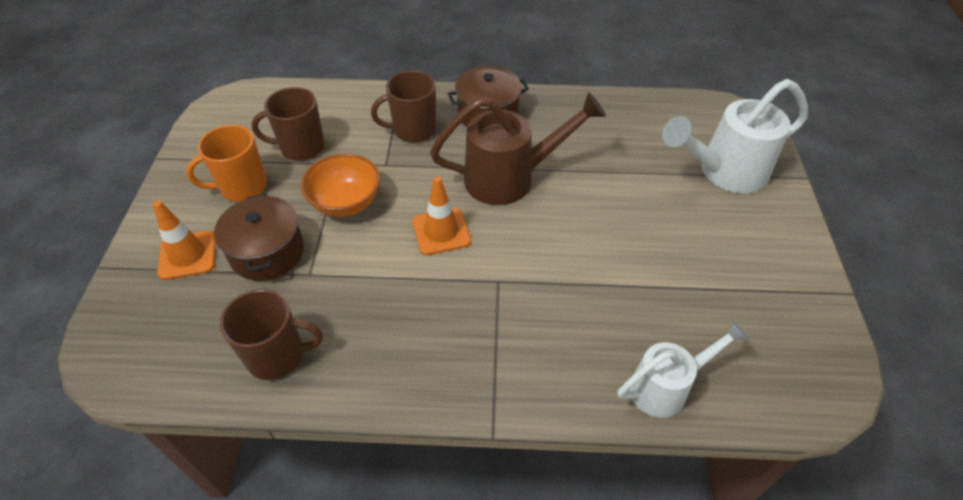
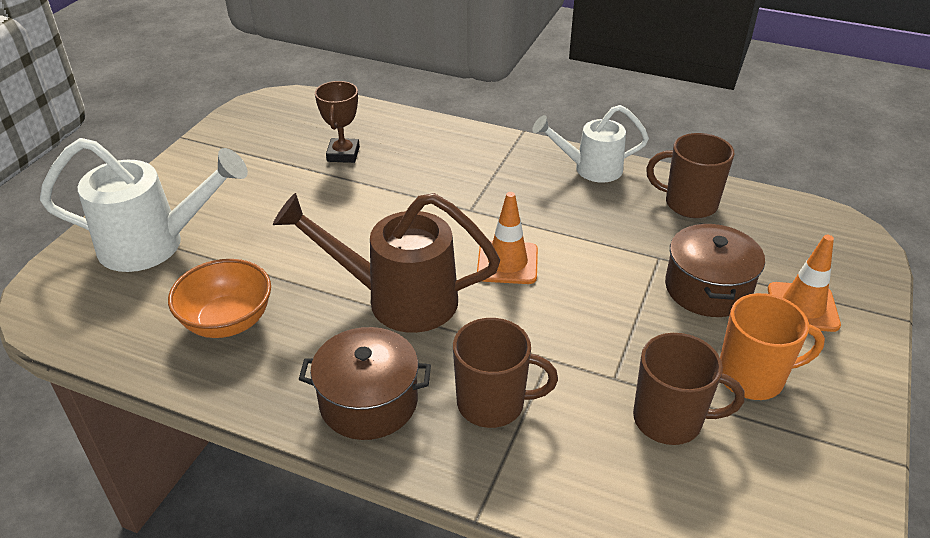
camera: 160 degrees left, 10 degrees down
orange bowl [301,153,380,217] -> orange bowl moved to [168,259,271,338]
white watering can [617,320,749,418] -> white watering can moved to [533,105,649,182]
none -> brown trophy [315,81,360,163]

